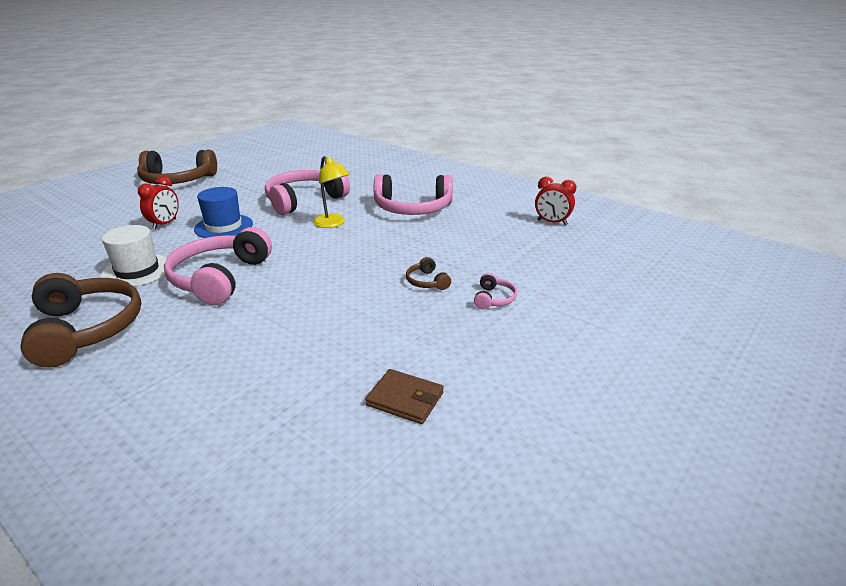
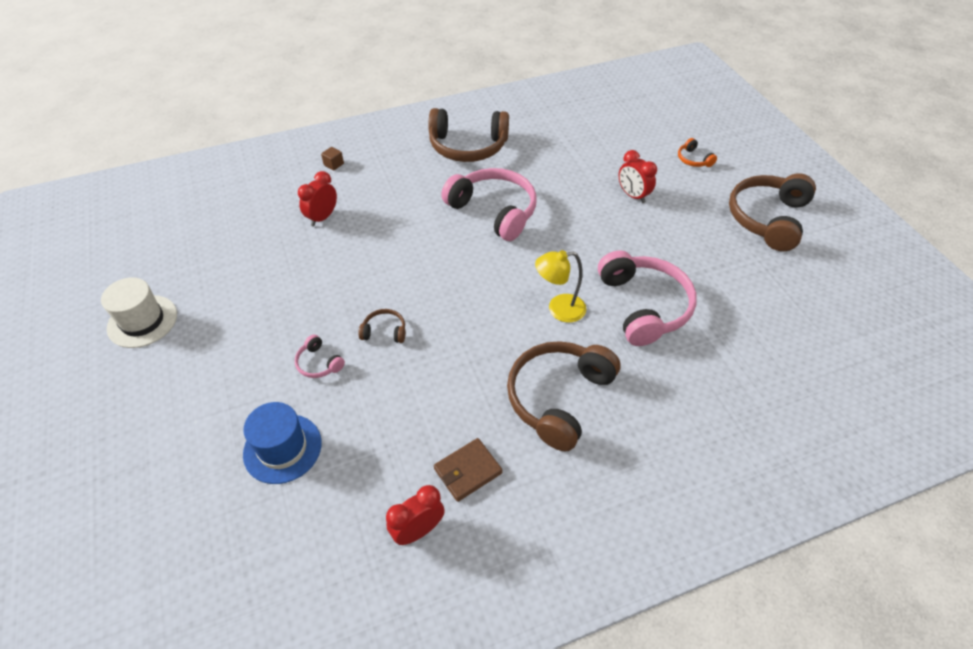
camera: 120 degrees right, 20 degrees up
white hat [101,225,167,287] -> white hat moved to [101,277,177,348]
blue hat [194,187,253,238] -> blue hat moved to [243,402,322,484]
brown wallet [365,369,444,424] -> brown wallet moved to [434,438,502,502]
pink headphones [374,174,453,215] -> brown headphones [507,341,621,452]
none -> red clock [298,171,337,226]
none -> brown cube [321,147,344,171]
none -> orange headphones [678,138,717,167]

